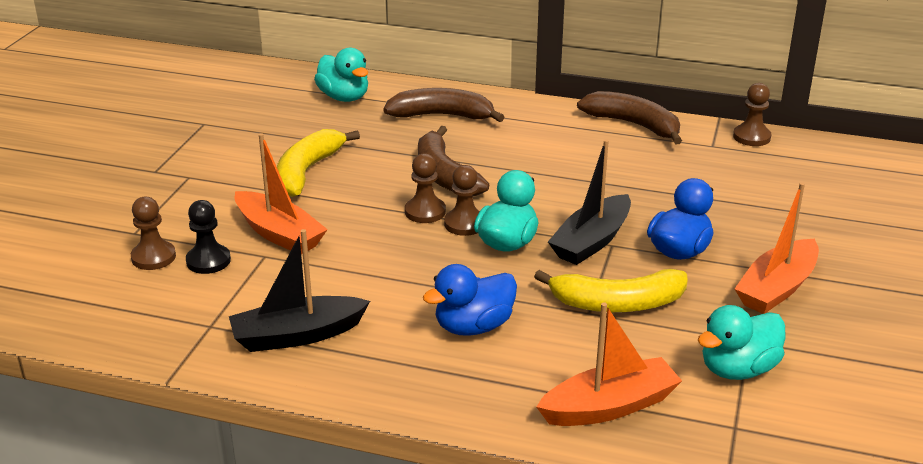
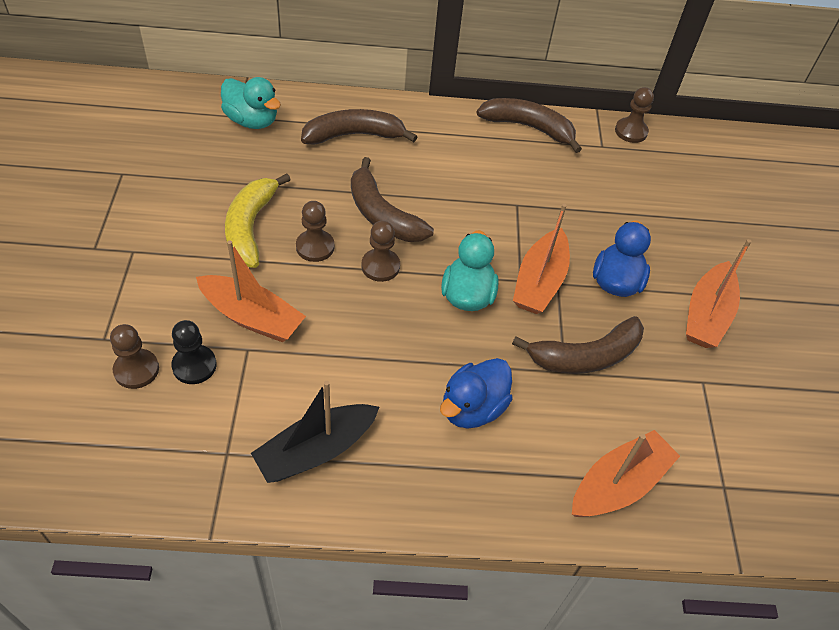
camera: 20 degrees left, 20 degrees up
brown pawn [444,165,480,236] -> brown pawn moved to [296,201,334,262]
yellow banana [534,269,688,312] -> brown banana [512,316,644,374]
black boat [548,139,631,265] -> orange boat [513,204,570,314]
turquoise duck [698,305,785,380] -> none

